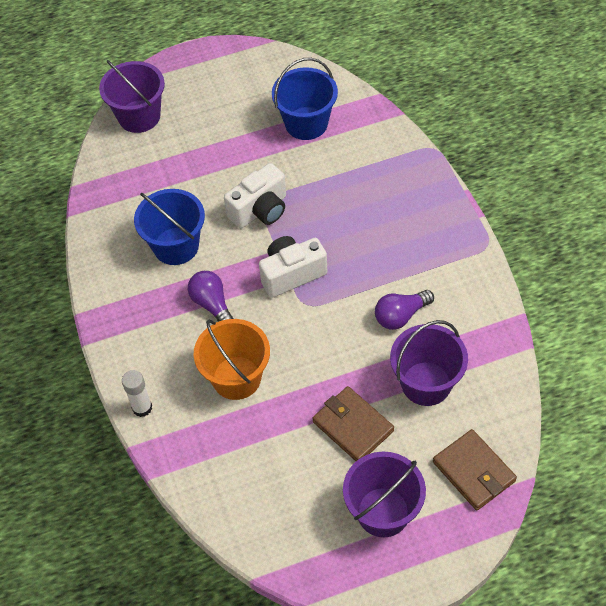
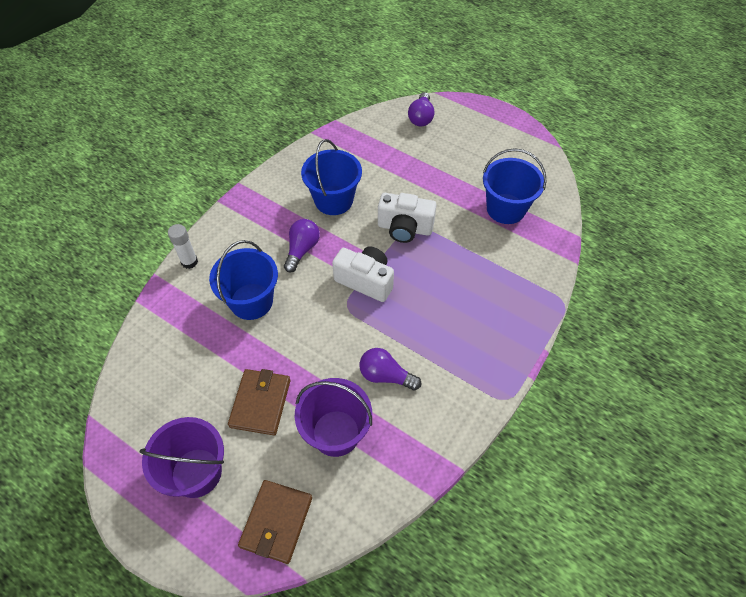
camera: 50 degrees right, 0 degrees up
purple bucket [99,60,165,133] -> purple light bulb [408,92,435,126]
orange bucket [194,319,270,400] -> blue bucket [209,240,278,320]

